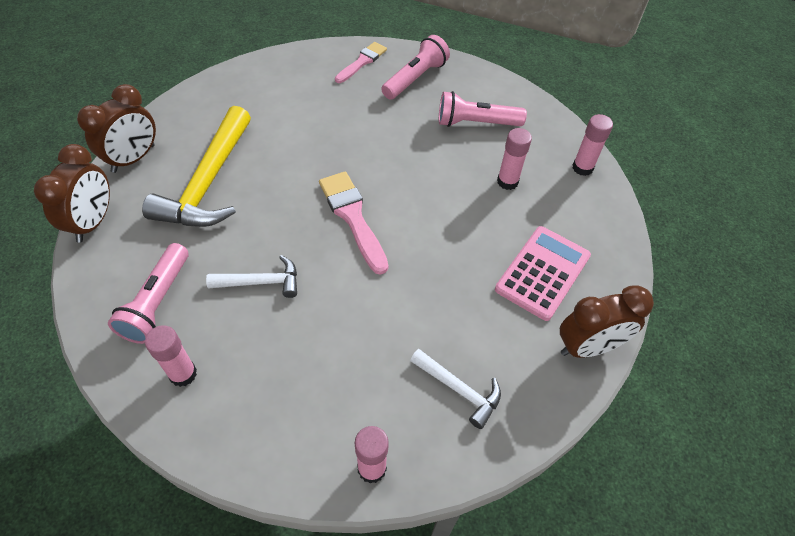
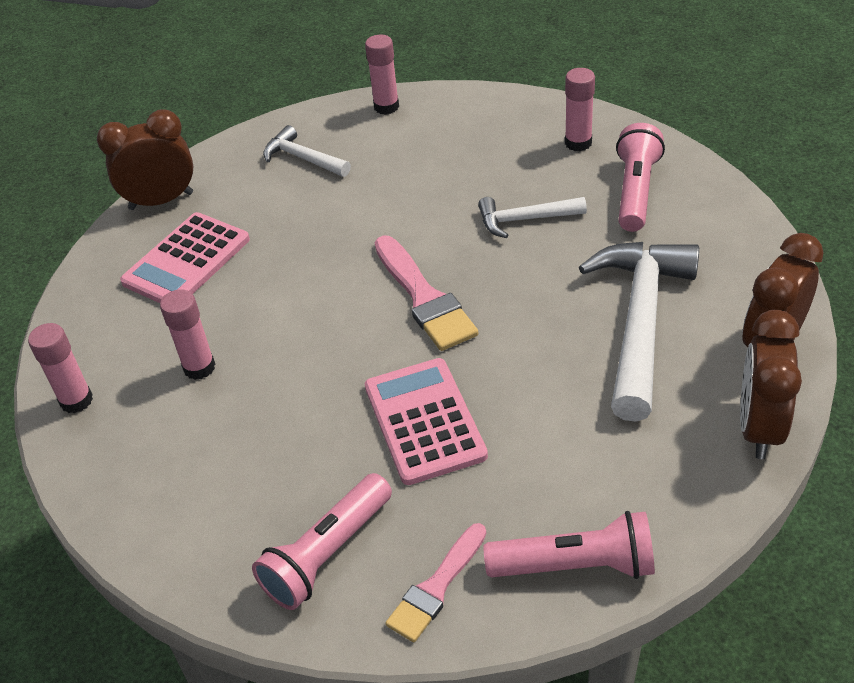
camera: 175 degrees left, 10 degrees down
brown clock [34,144,110,243] -> brown clock moved to [740,310,802,459]
yellow hammer [142,106,251,227] -> white hammer [579,242,699,422]
pink flashlight [439,91,527,127] -> pink flashlight moved to [484,511,655,579]
none -> pink calculator [365,358,488,485]

